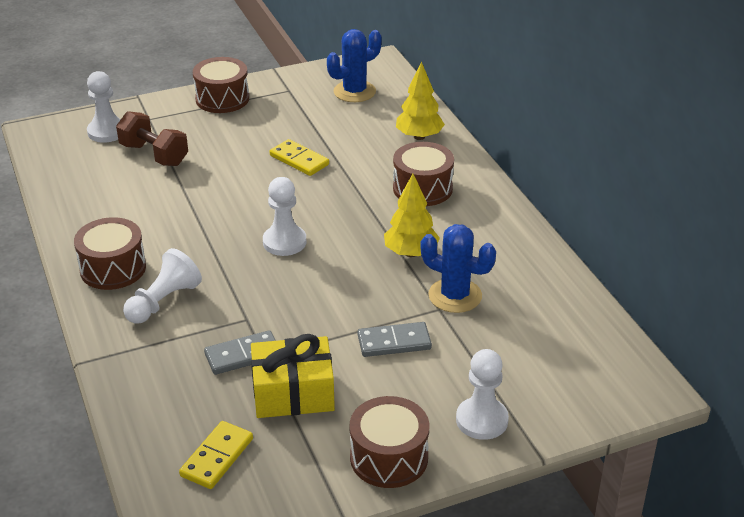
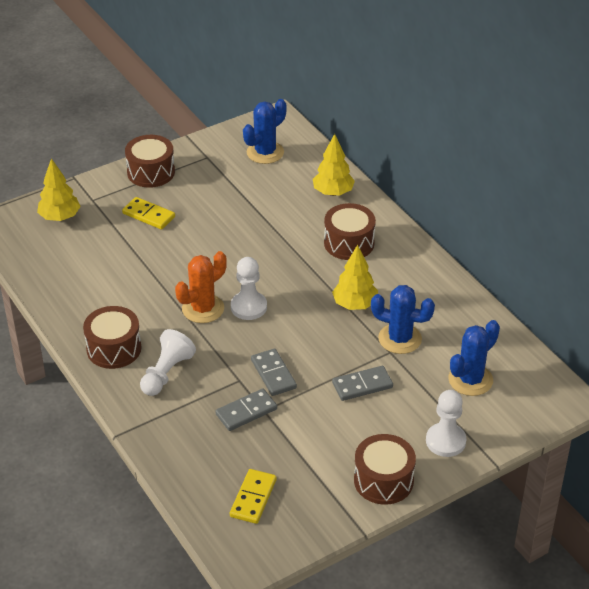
camera: 10 degrees left, 5 degrees up
white pawn [87,71,121,143] -> yellow tree [37,158,81,221]
brown dumbbell [116,111,188,166] -> none
yellow gift [251,334,335,418] -> none
yellow domino [270,139,329,176] -> yellow domino moved to [122,197,175,230]
none -> orange cactus [175,251,227,323]
none -> grey domino [251,349,297,396]
none -> blue cactus [448,320,500,396]

